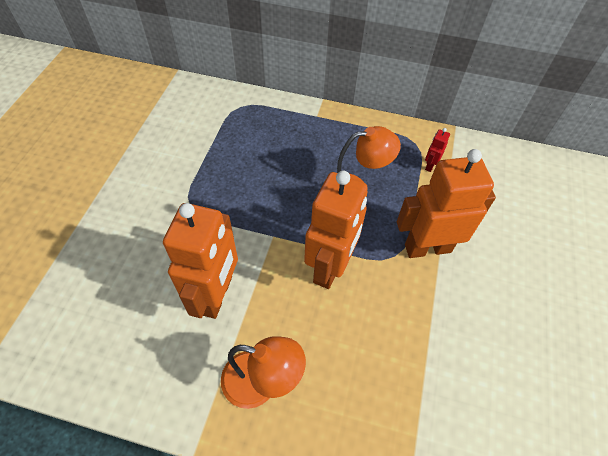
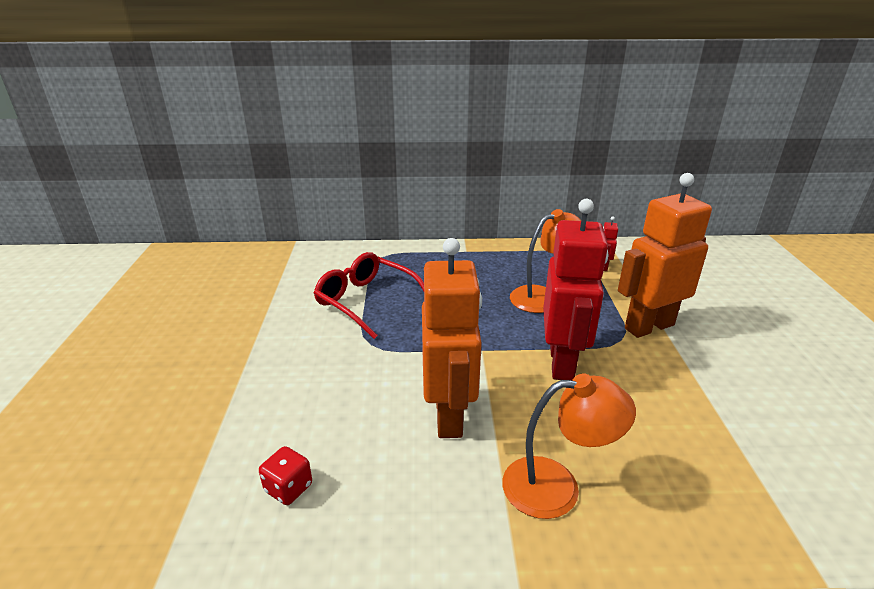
camera: 15 degrees left, 25 degrees down
orange robot [304,171,368,289] -> red robot [543,199,608,380]
none -> red dice [259,446,312,505]
none -> red glasses [314,252,424,339]

